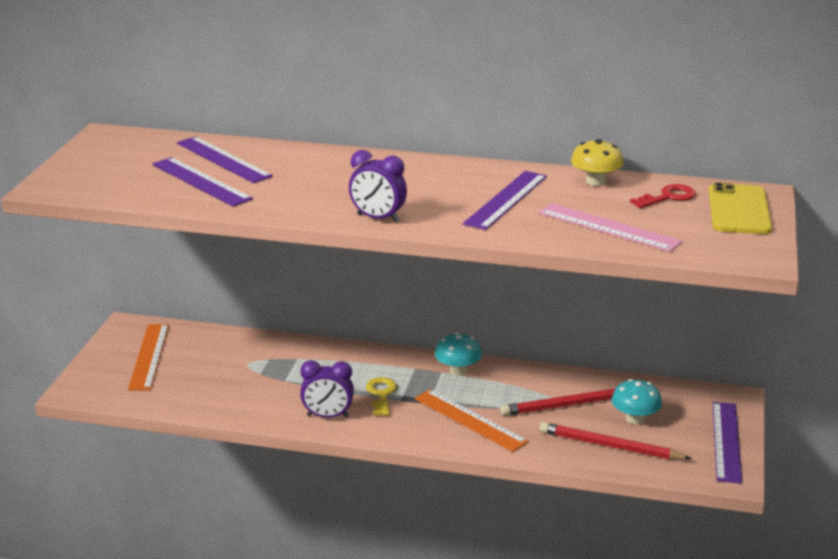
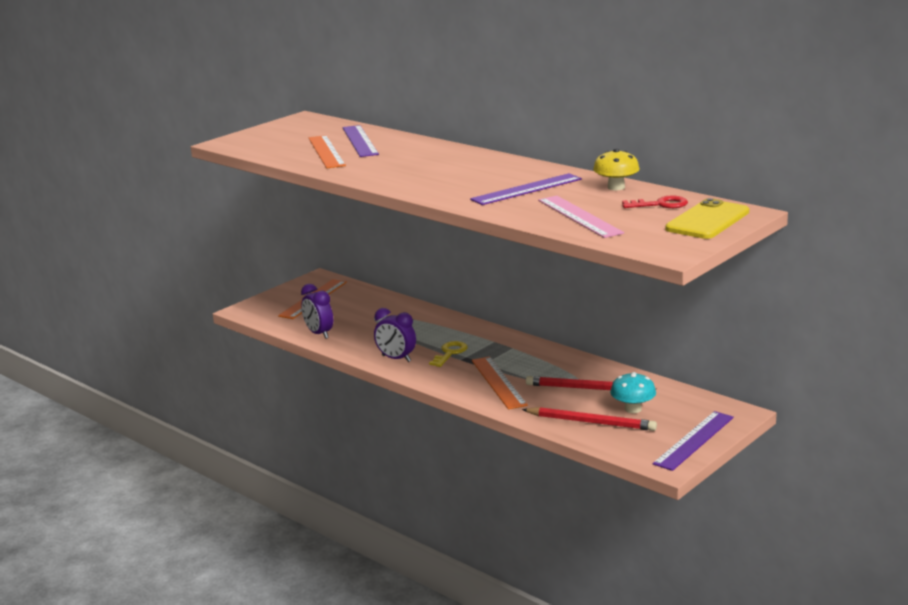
camera: 30 degrees right, 5 degrees down
purple ruler [152,157,253,207] -> orange ruler [309,135,346,168]
purple clock [349,150,407,223] -> purple clock moved to [301,284,333,339]
turquoise mushroom [435,332,482,376] -> none
red pencil [540,422,692,460] -> red pencil turned 150 degrees clockwise [522,407,657,431]

